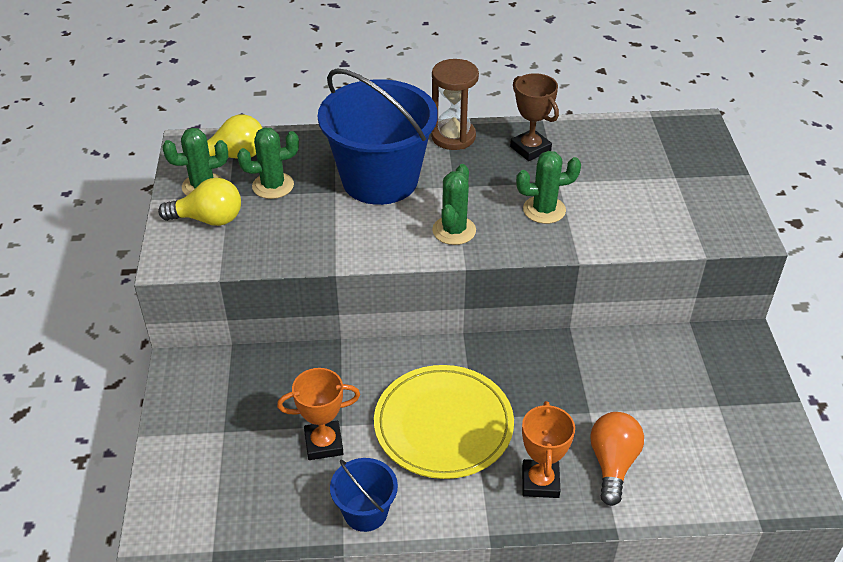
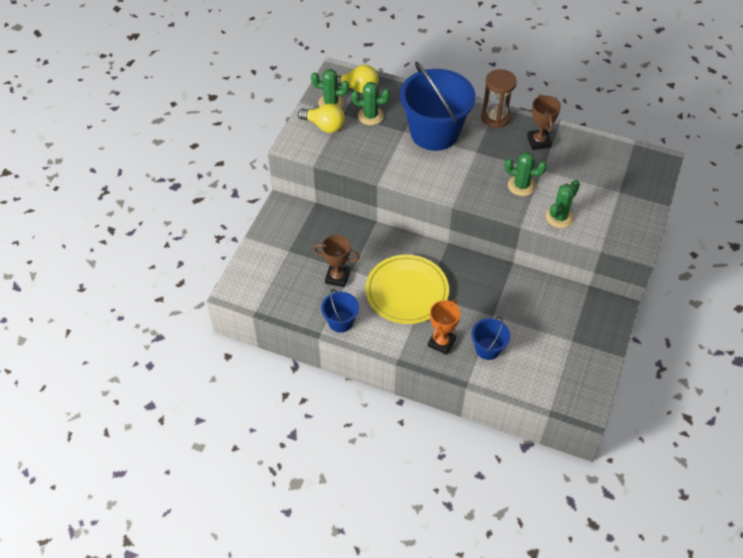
camera: 25 degrees right, 10 degrees up
orange trophy [277,368,360,460] -> brown trophy [313,235,359,287]
green cactus [432,164,476,245] -> green cactus moved to [546,180,580,228]
orange light bulb [590,412,644,506] -> blue bucket [471,317,510,360]

